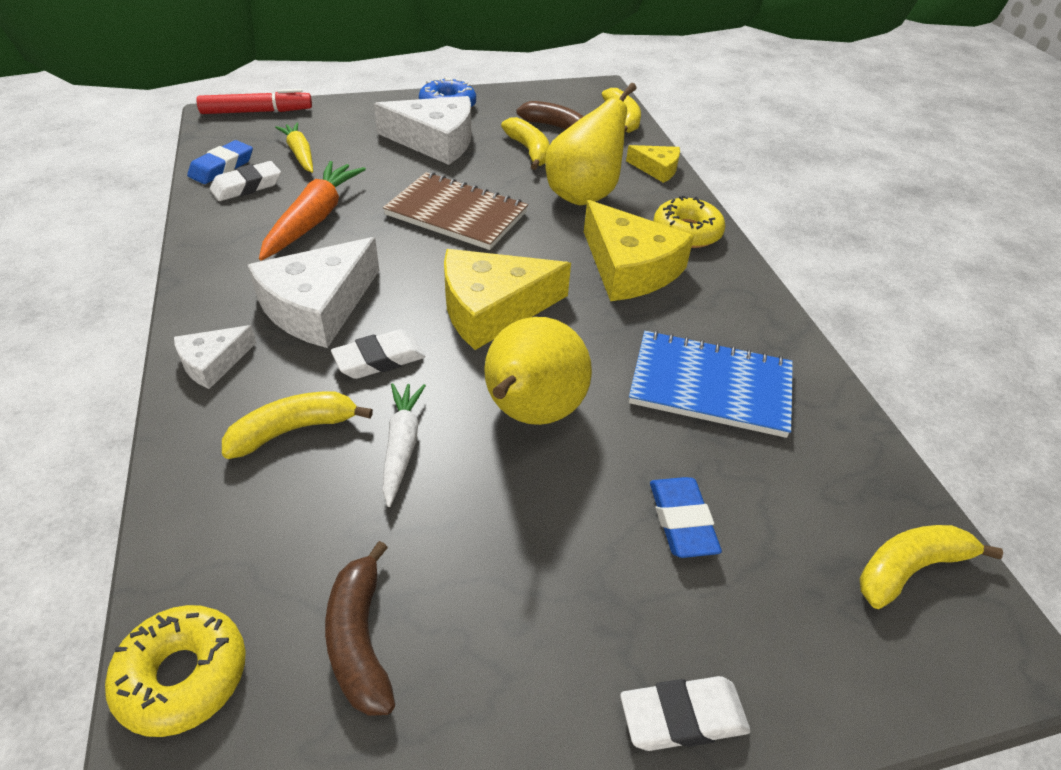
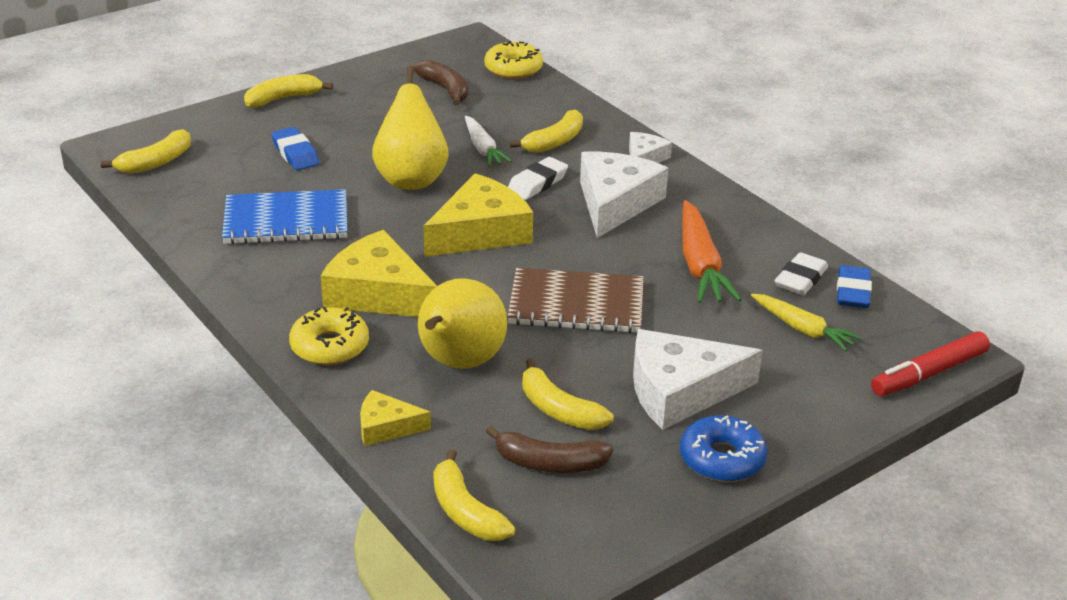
camera: 160 degrees right, 10 degrees down
white eraser [620,676,750,751] -> yellow banana [244,74,333,107]

